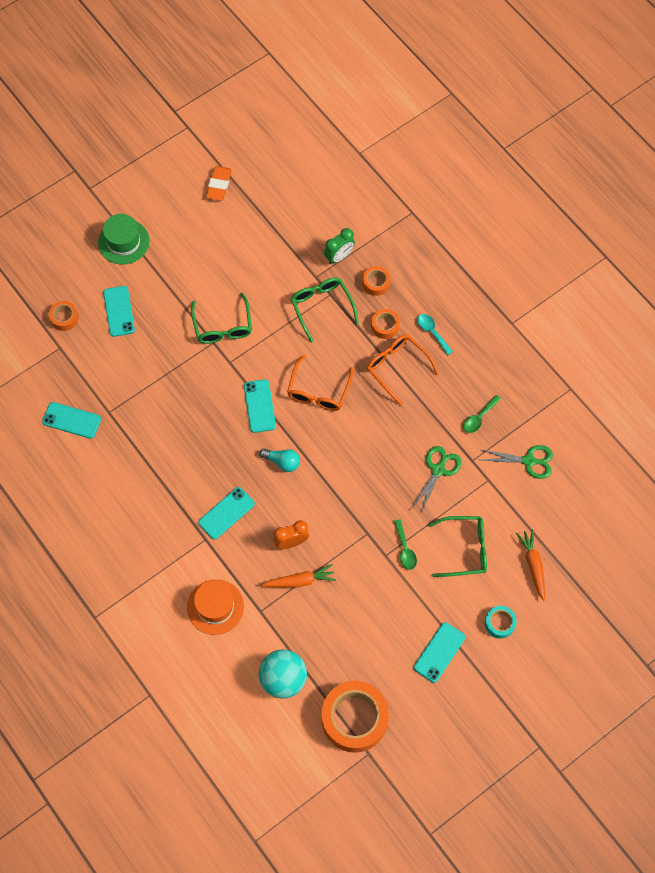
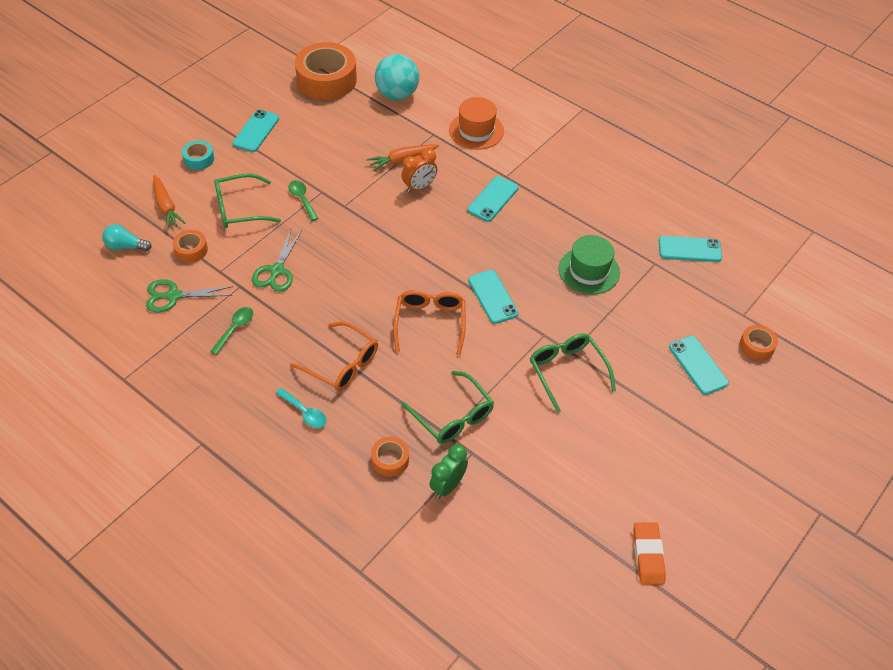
camera: 165 degrees right, 15 degrees down
green hat [98,214,150,264] -> green hat moved to [559,235,620,294]
turquoise light bulb [260,448,300,472] -> turquoise light bulb moved to [102,224,152,251]
orange tape [371,309,400,339] -> orange tape moved to [172,230,208,263]

